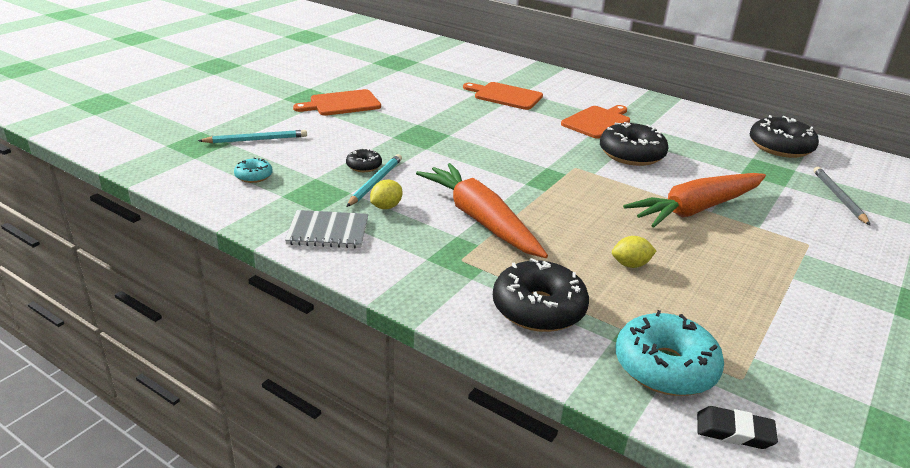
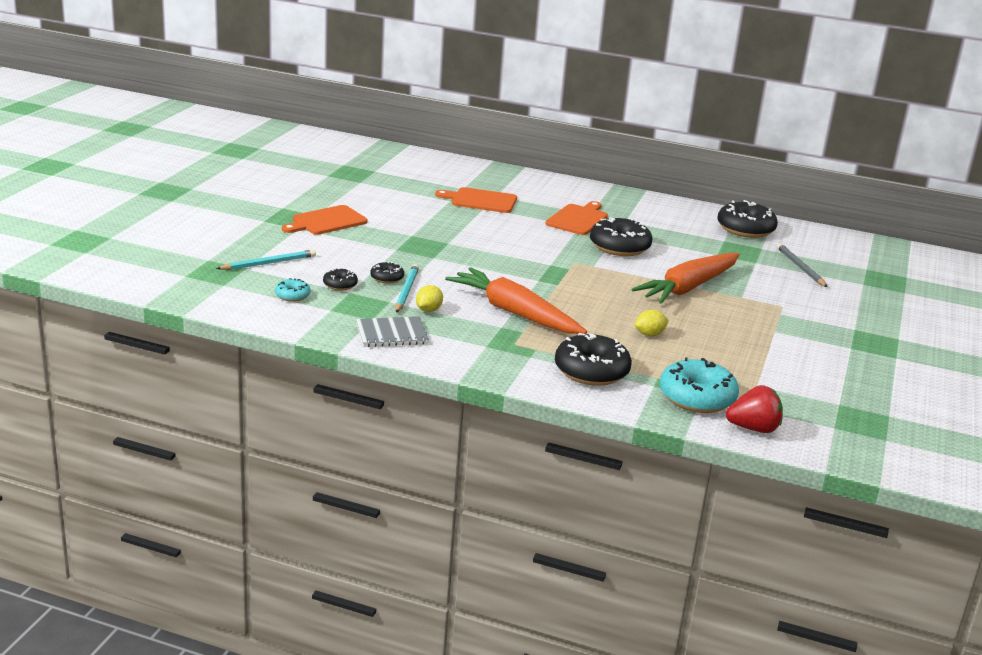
camera: 15 degrees left, 5 degrees down
black eraser [697,406,778,449] -> red strawberry [726,385,783,433]
none -> black donut [323,268,358,291]

